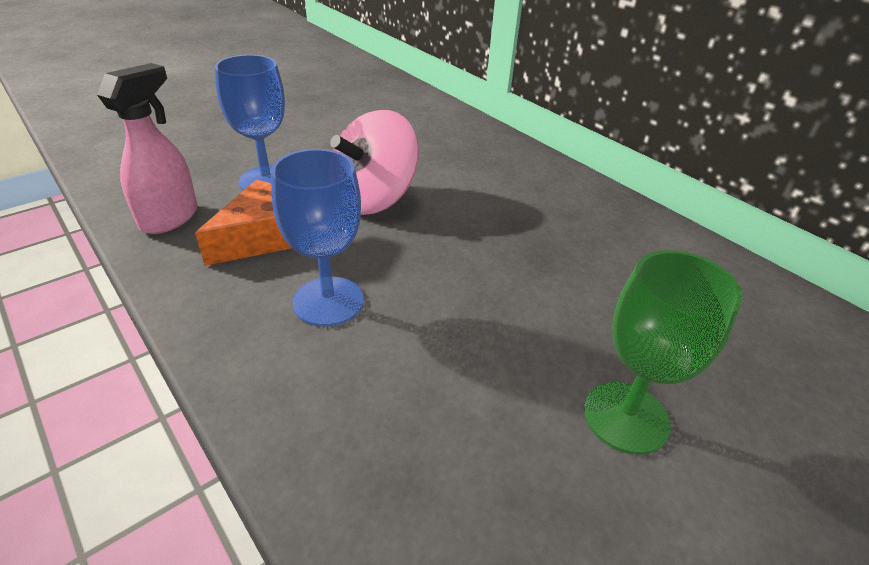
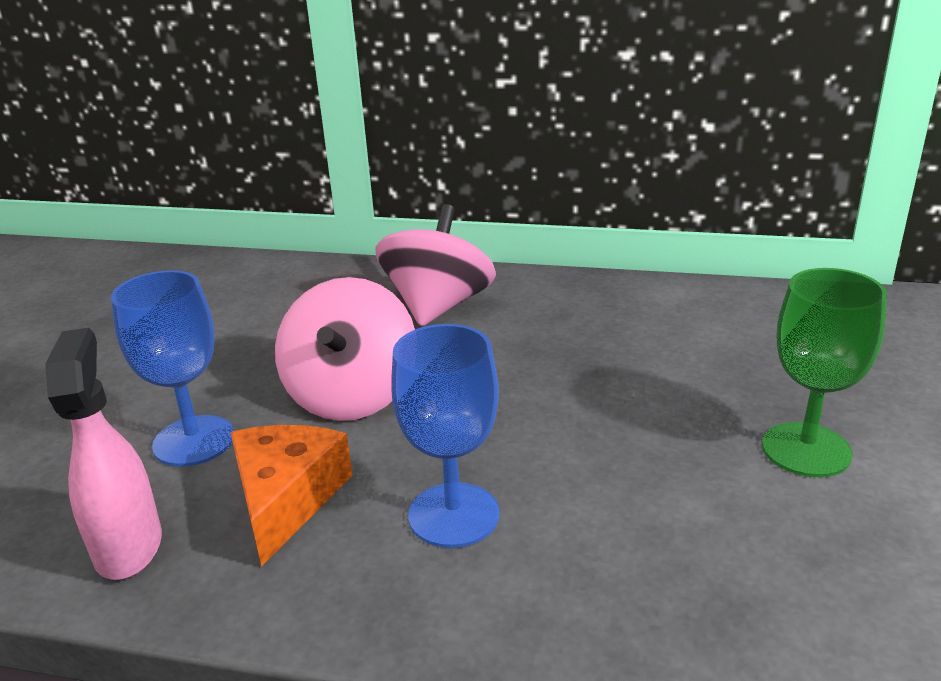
camera: 35 degrees left, 10 degrees down
none -> pink spinning top [376,204,496,327]

